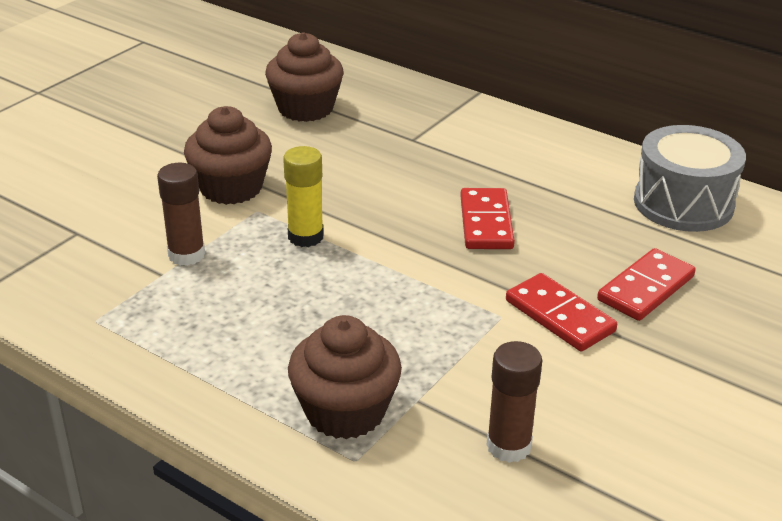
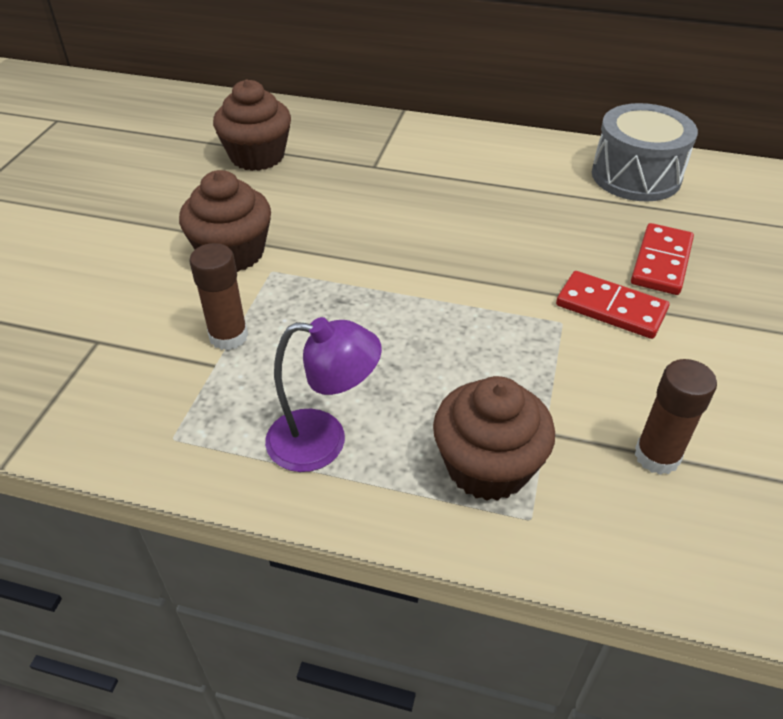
camera: 20 degrees left, 10 degrees up
yellow glue stick [283,146,324,247] -> none
red domino [460,188,515,249] -> none
none -> purple lamp [265,317,382,472]

